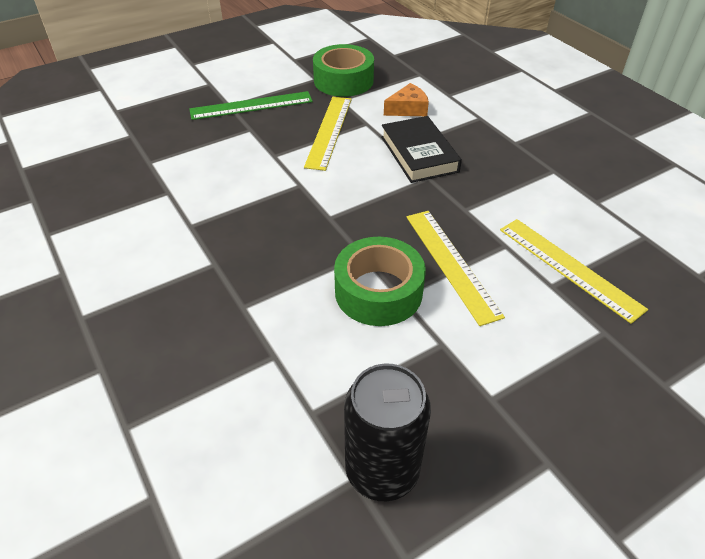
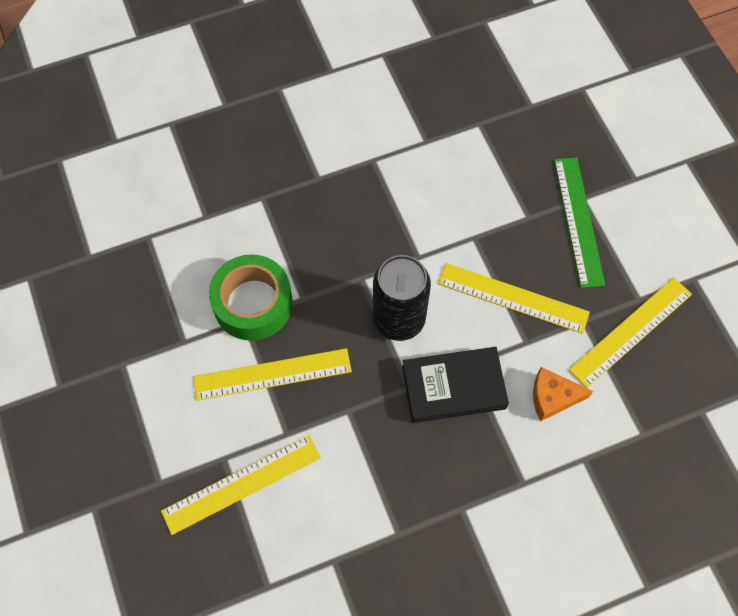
camera: 100 degrees right, 20 degrees up
green tape [313,44,374,97] -> yellow ruler [569,277,692,388]
black can [344,364,431,501] -> black can moved to [373,255,431,341]
orange cheese [384,83,429,116] -> orange cheese turned 105 degrees clockwise [533,367,593,421]

